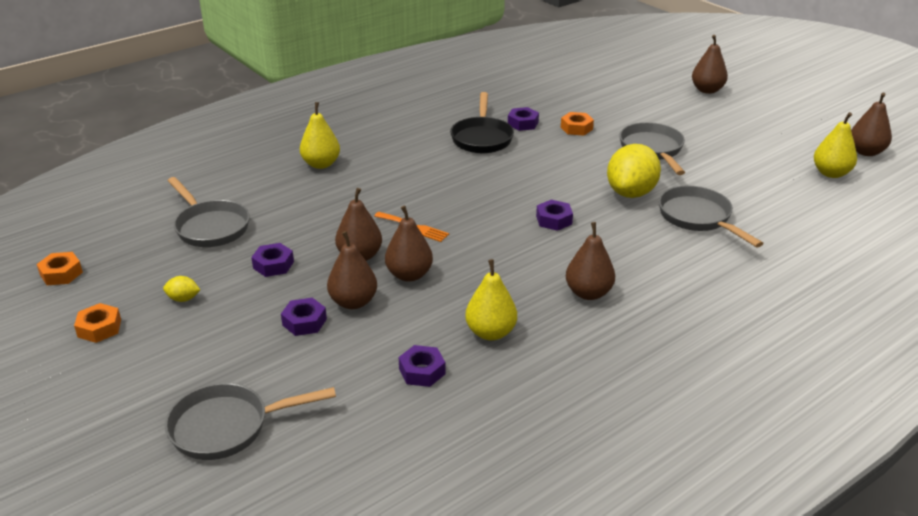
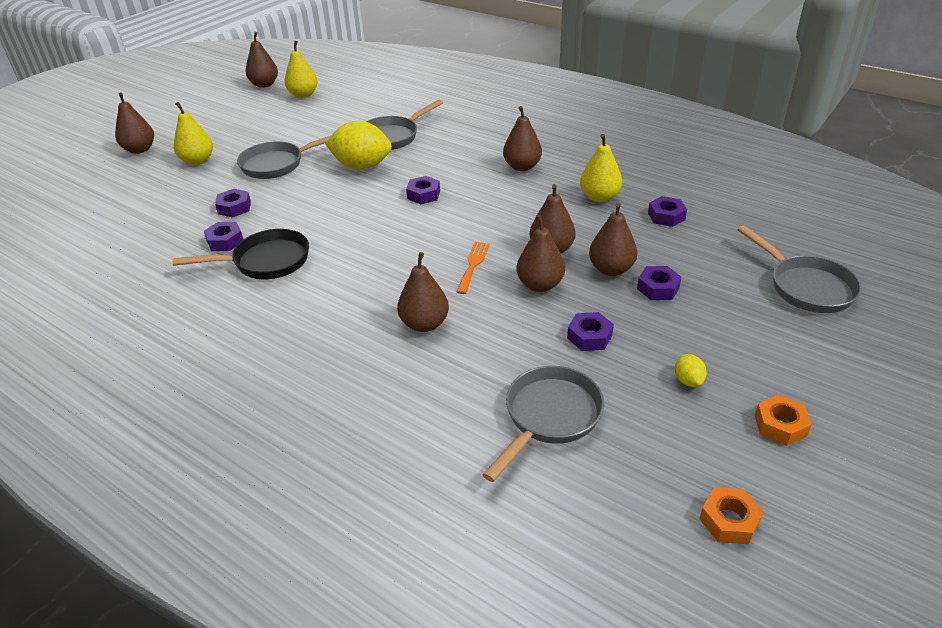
camera: 105 degrees left, 5 degrees up
yellow pear [300,102,340,169] -> yellow pear moved to [174,102,213,165]
orange nut [561,112,594,136] -> purple nut [215,189,251,218]
none -> brown pear [397,252,449,332]

